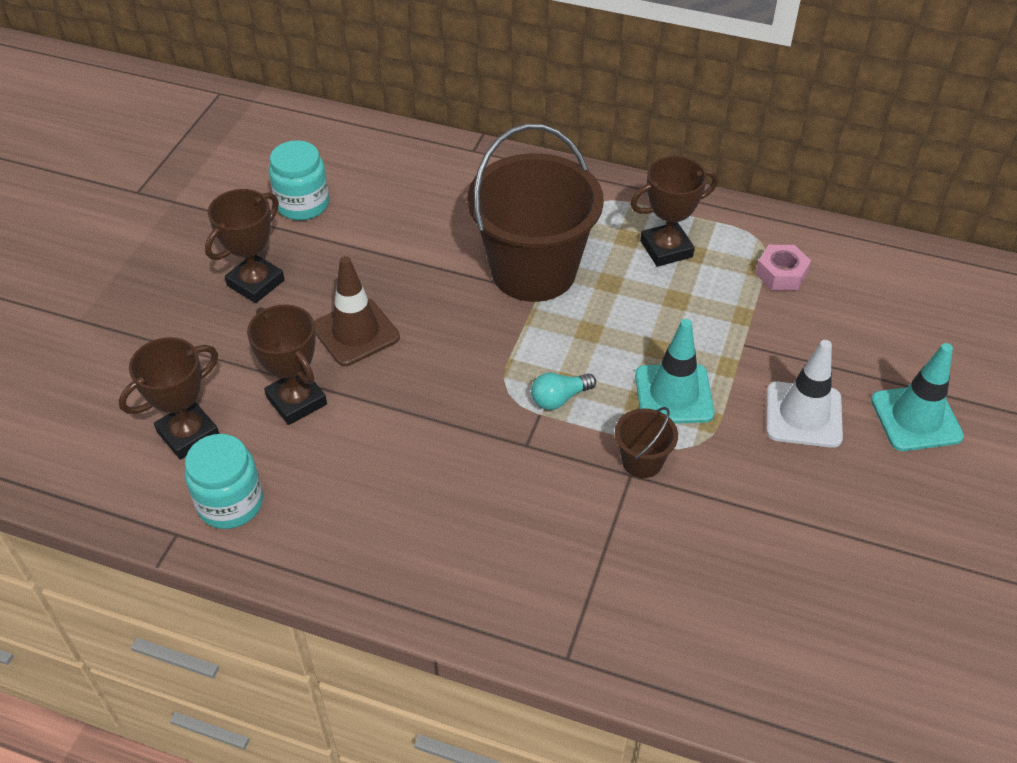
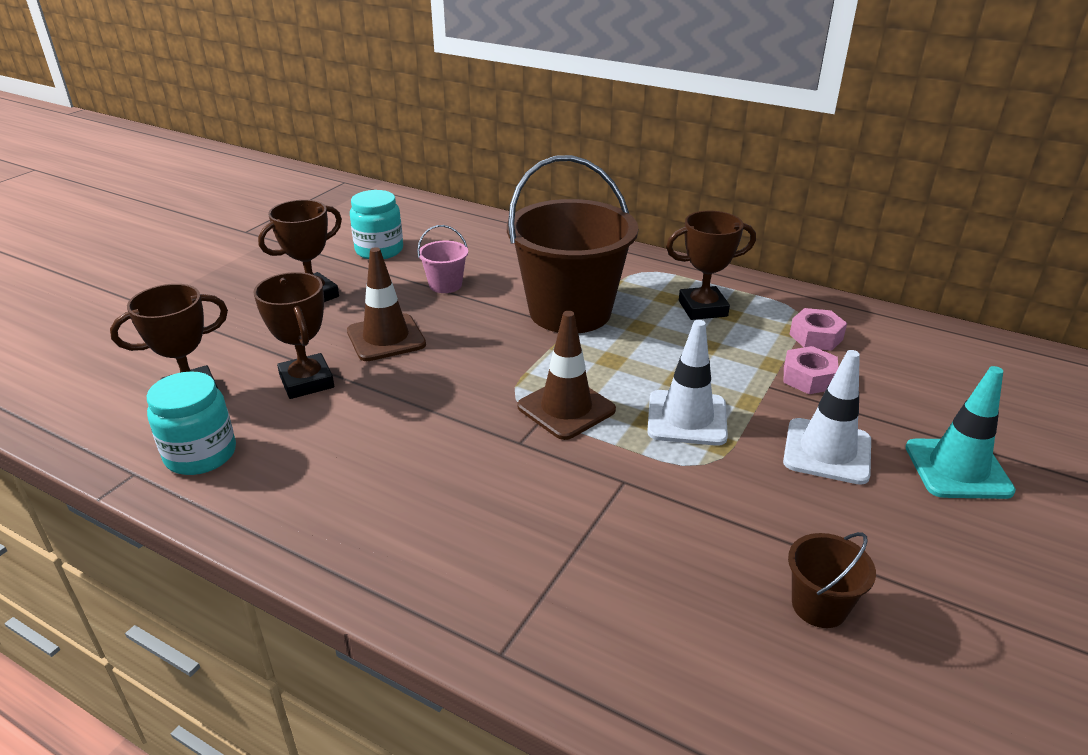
camera: 10 degrees right, 15 degrees down
turquoise light bulb [531,373,596,410] -> brown traffic cone [517,311,616,440]
brown bucket [615,407,678,478] -> brown bucket moved to [788,532,876,628]
turquoise traffic cone [635,319,715,423] -> white traffic cone [647,320,728,446]
none -> pink bucket [417,225,468,293]
none -> pink nut [784,346,838,394]

